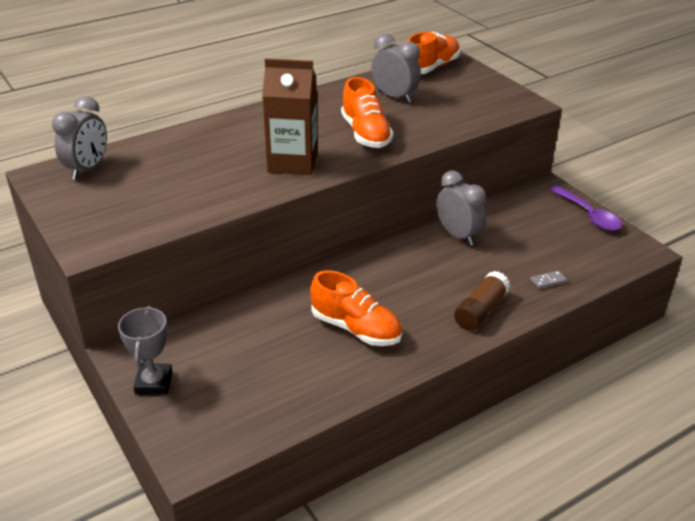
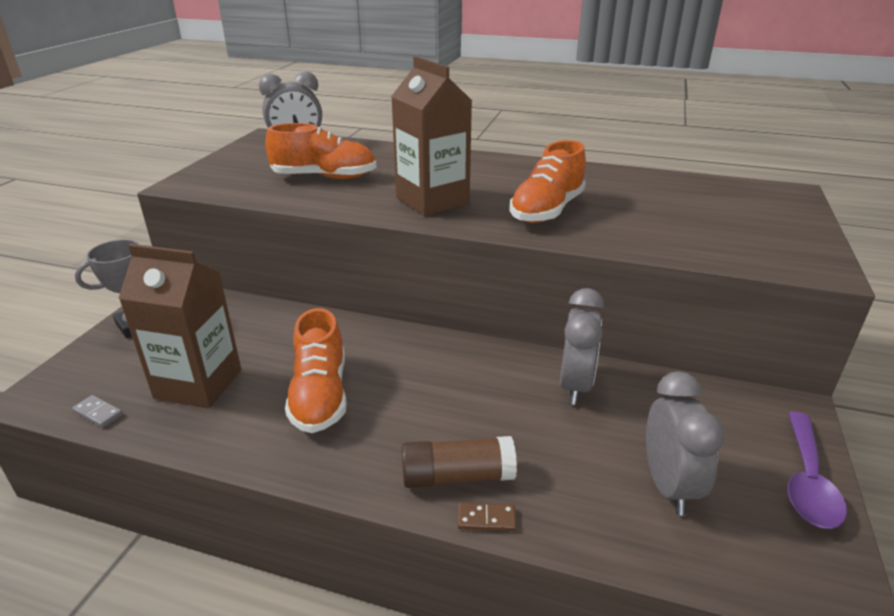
camera: 50 degrees right, 5 degrees down
grey clock [371,34,421,103] -> grey clock moved to [646,371,725,515]
orange shoe [407,32,460,74] -> orange shoe moved to [265,123,377,179]
grey domino [530,271,567,289] -> grey domino moved to [72,395,123,428]
none -> brown carton [118,244,241,409]
none -> brown domino [457,503,516,531]

